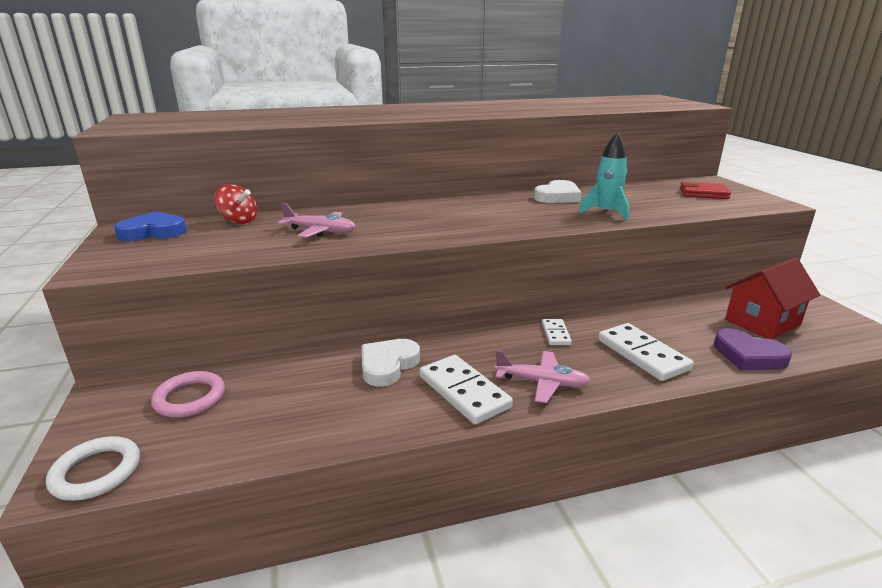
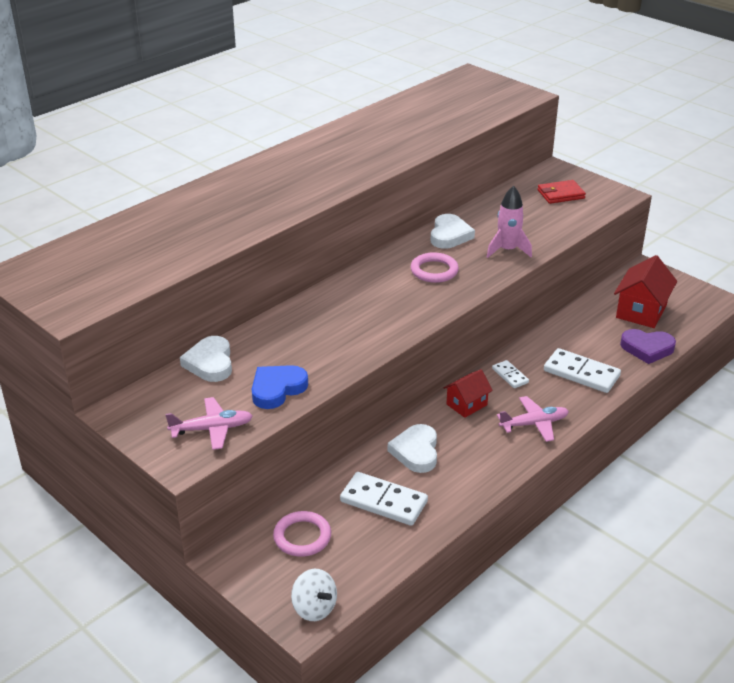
camera: 30 degrees left, 10 degrees up
white ring [46,436,140,501] -> white spinning top [291,569,337,621]
blue heart [114,211,187,241] -> blue heart moved to [252,365,308,409]
red spinning top [215,184,257,224] -> white heart [180,336,232,382]
pink plane [278,203,356,238] -> pink plane moved to [165,397,253,450]
white domino [420,355,513,424] -> white domino moved to [340,472,428,526]
turquoise rocket [579,132,629,221] -> pink rocket [487,186,532,258]
none -> pink ring [411,252,459,283]
none -> red house [444,369,493,418]

